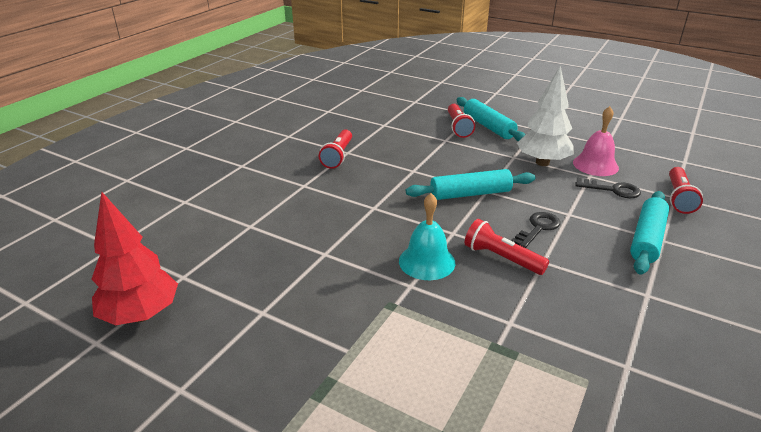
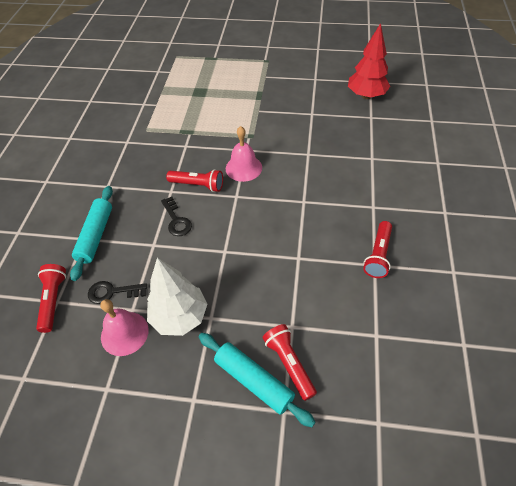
camera: 160 degrees right, 20 degrees up
red flashlight [319,129,352,169] -> red flashlight turned 150 degrees counterclockwise [363,221,392,278]
turquoise bell [399,193,455,280] -> pink bell [226,126,262,182]
turquoise rolling pin [406,169,535,200] -> none
black key [511,212,560,248] -> black key turned 45 degrees counterclockwise [161,197,192,236]

